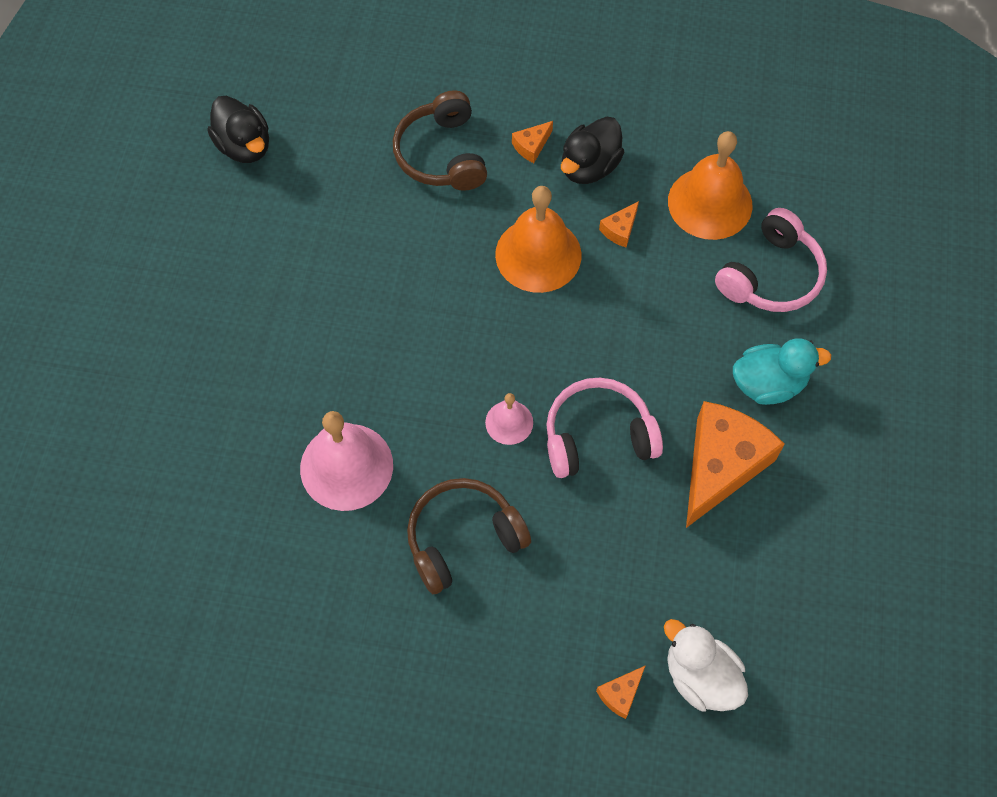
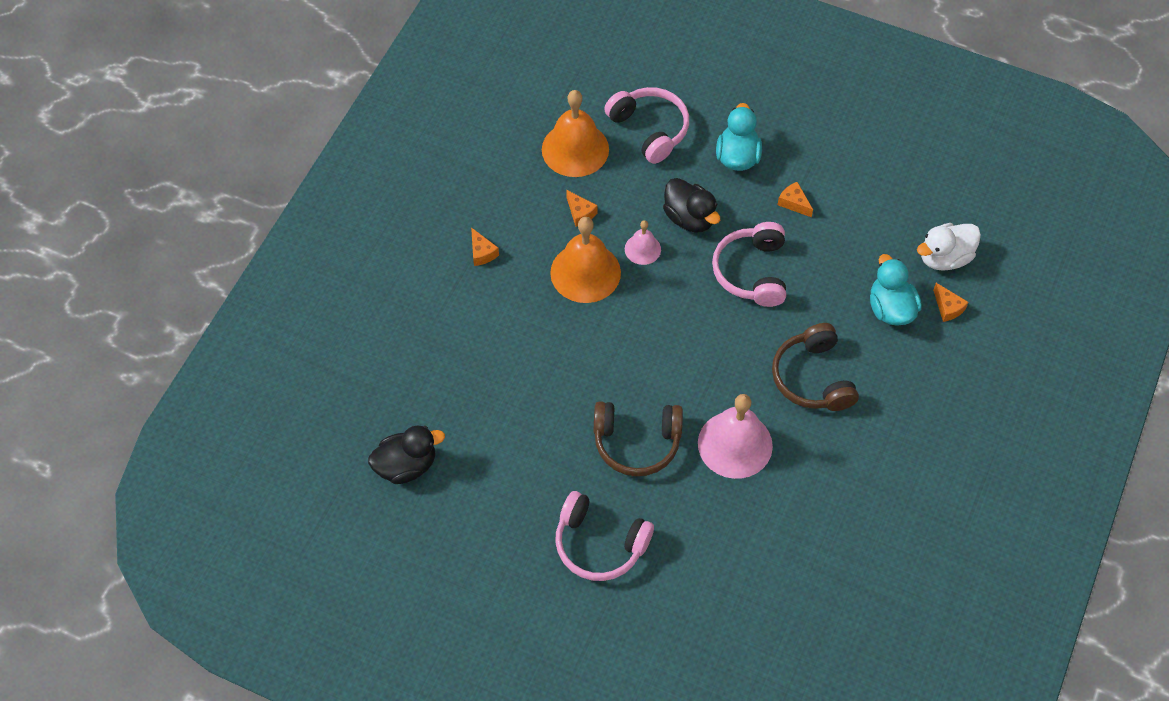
camera: 75 degrees left, 5 degrees down
brown headphones [393,90,487,191] -> brown headphones moved to [594,401,683,476]
pink bell [485,393,533,445] -> pink bell moved to [625,220,661,265]
black duck [561,117,624,184] -> black duck moved to [663,178,720,232]
orange cheese [686,401,785,528] -> orange cheese [778,182,813,217], size x0.42
none -> pink headphones [555,491,654,581]
none -> turquoise duck [870,254,922,326]

